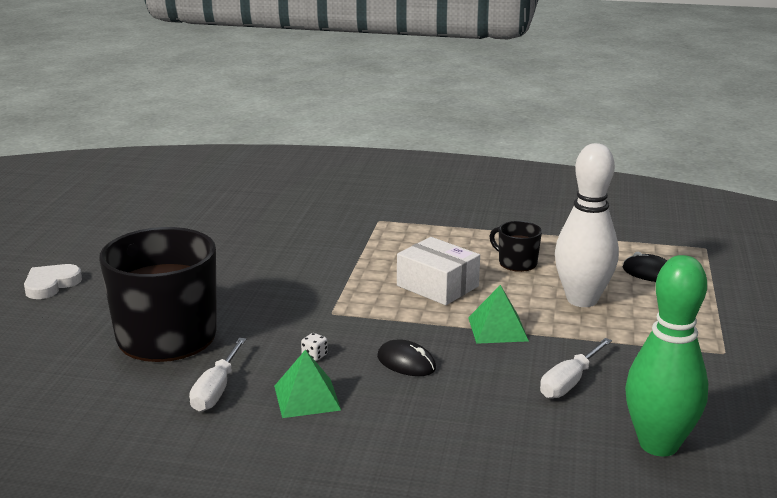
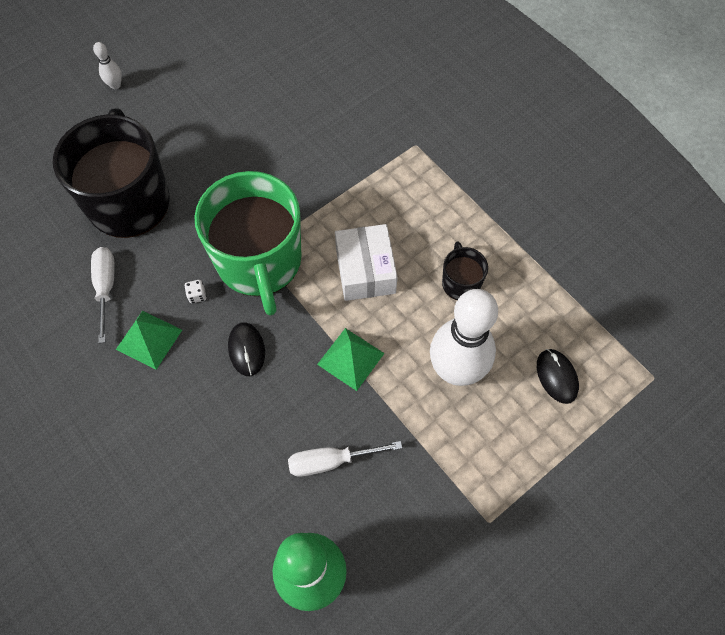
camera: 40 degrees right, 40 degrees up
white heart [24,264,82,299] -> white bowling pin [93,42,122,89]
white screwdriver [189,338,246,412] -> white screwdriver turned 120 degrees clockwise [91,247,115,343]
none -> green mug [194,171,301,316]

